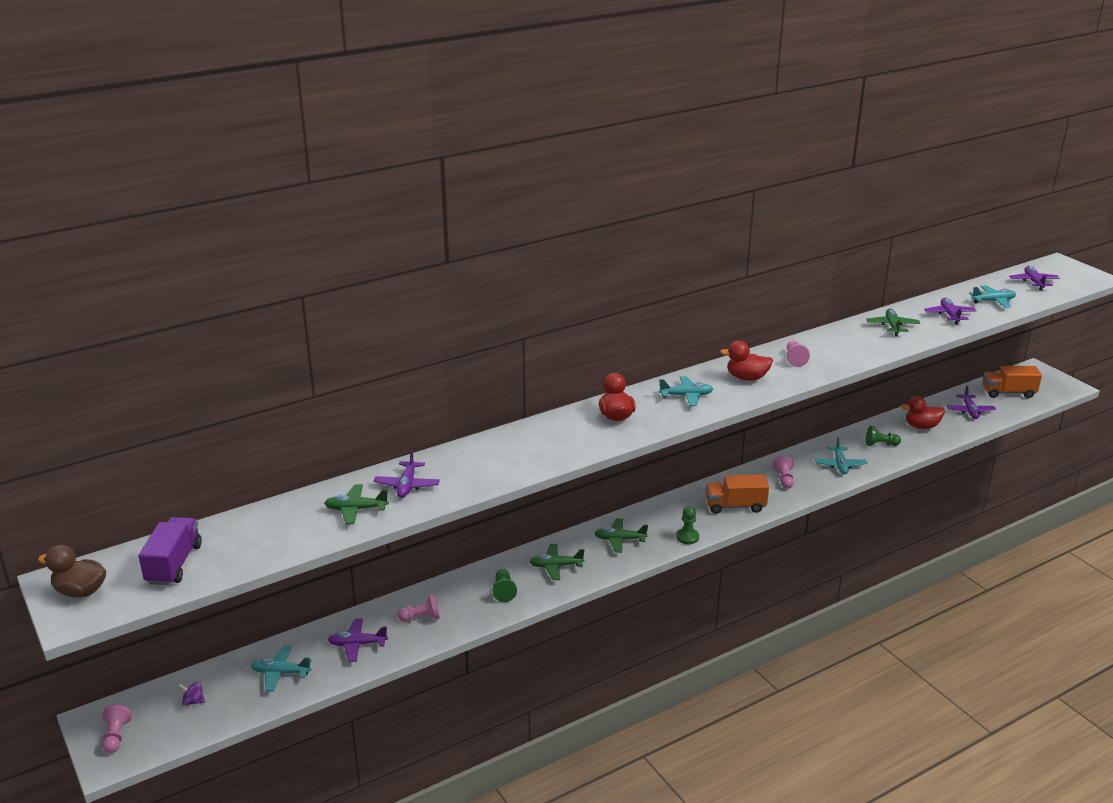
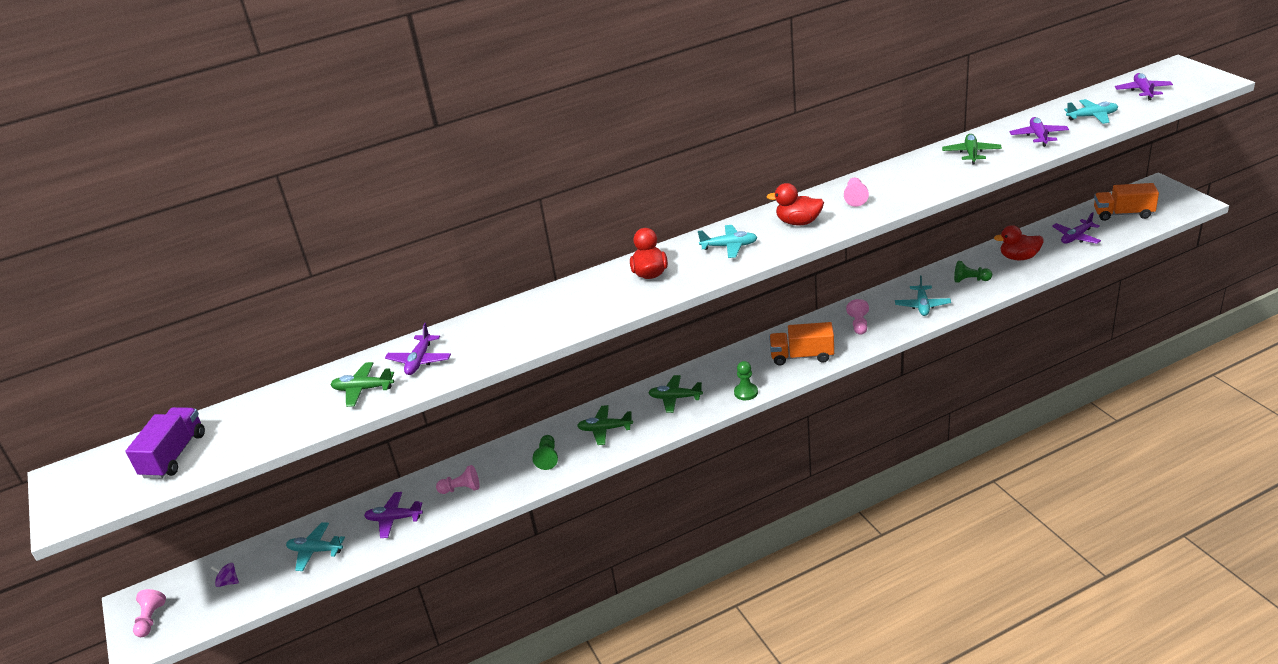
camera: 10 degrees right, 5 degrees up
brown duck [38,545,106,598] -> none
purple plane [947,386,996,419] -> purple plane turned 45 degrees clockwise [1052,212,1101,244]

